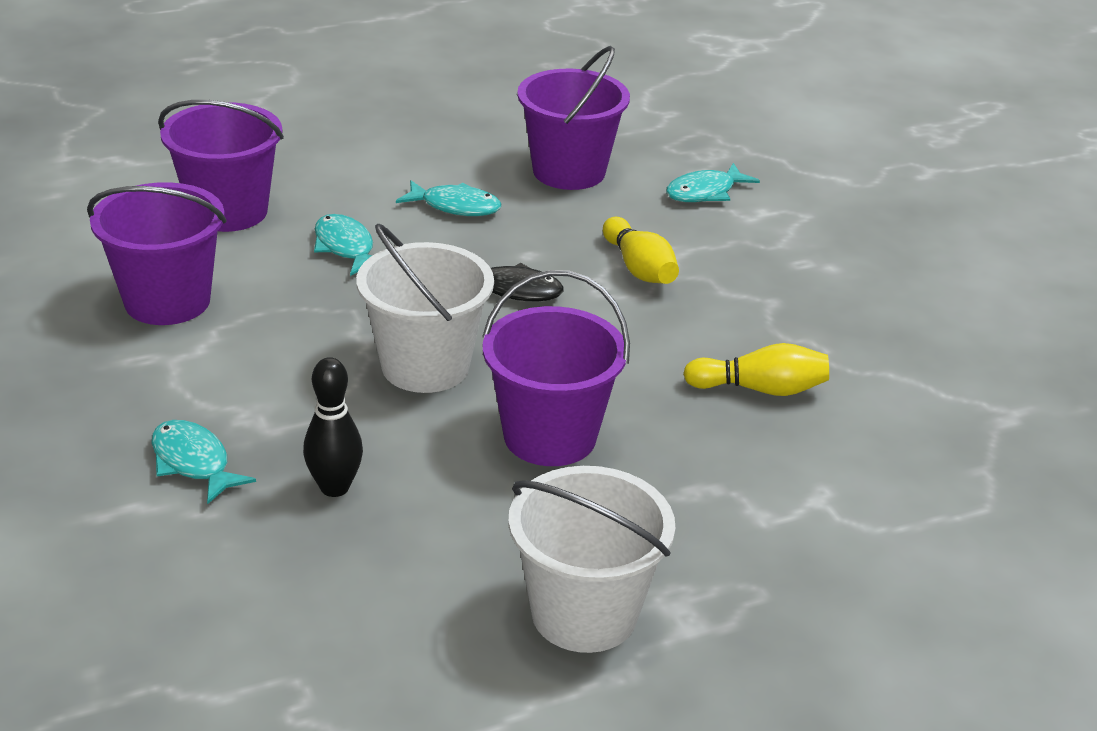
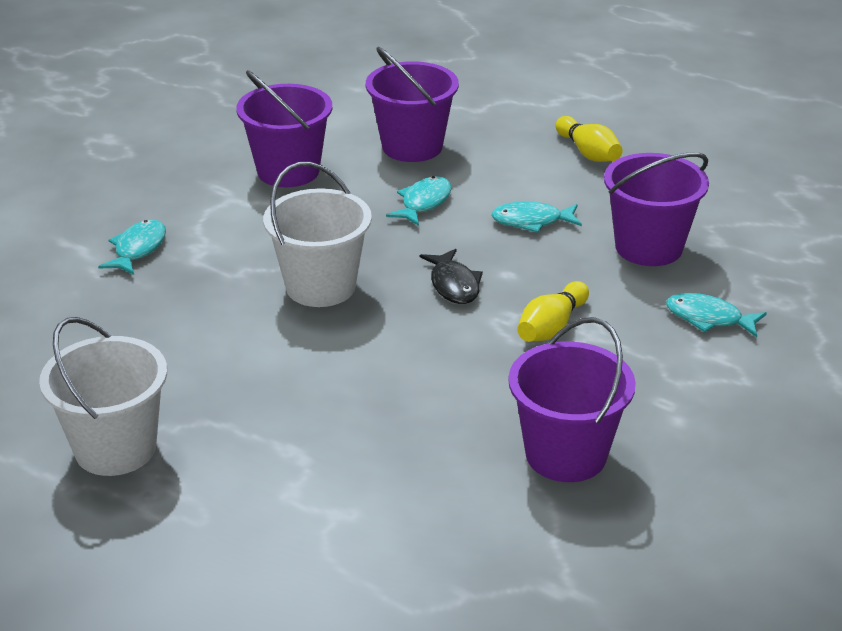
camera: 60 degrees right, 0 degrees up
black bowling pin [303,357,363,497] -> none
turquoise fish [396,180,501,216] -> turquoise fish turned 105 degrees clockwise [491,201,582,233]
purple bucket [482,270,630,466] -> purple bucket moved to [508,317,636,482]
yellow bowling pin [683,343,829,396] -> yellow bowling pin moved to [555,116,623,162]

